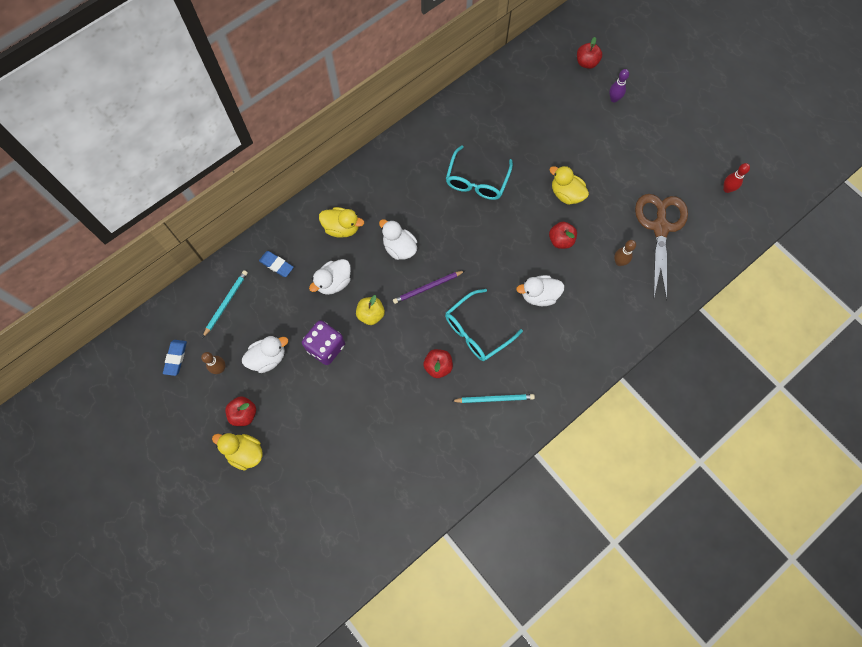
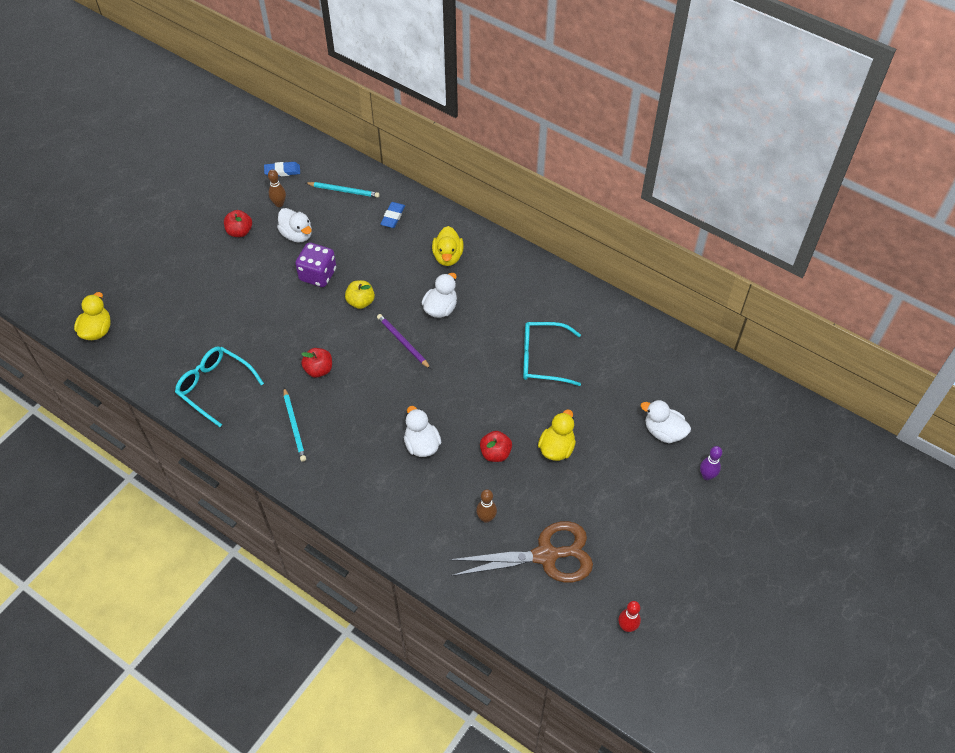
camera: 75 degrees right, 15 degrees down
yellow duck [212,433,263,471] -> yellow duck moved to [74,292,111,340]
white duck [309,259,351,295] -> white duck moved to [641,400,691,444]
turquoise glasses [445,289,523,361] -> turquoise glasses moved to [175,346,264,427]
red apple [577,37,602,69] -> none

